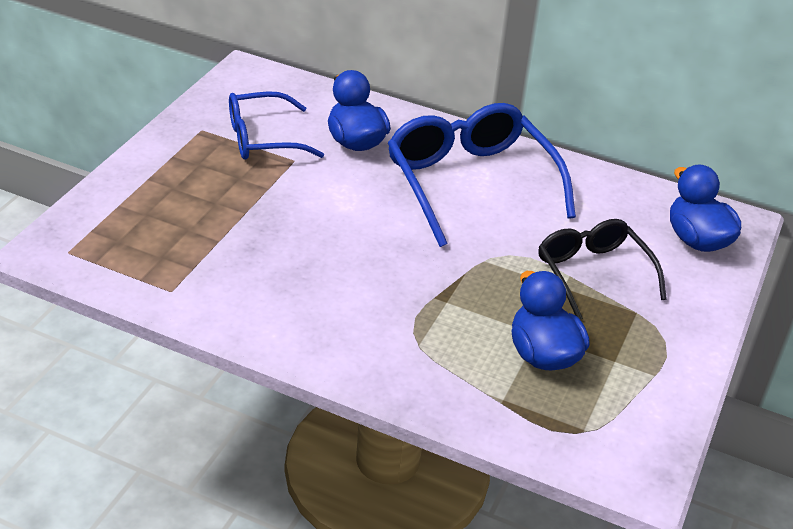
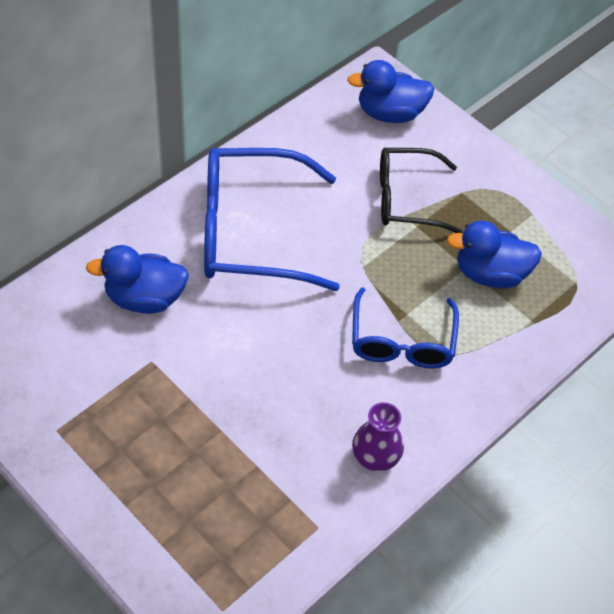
camera: 70 degrees left, 15 degrees up
blue glasses [229,91,324,160] -> blue glasses moved to [352,287,459,369]
none -> purple vase [352,402,404,471]

